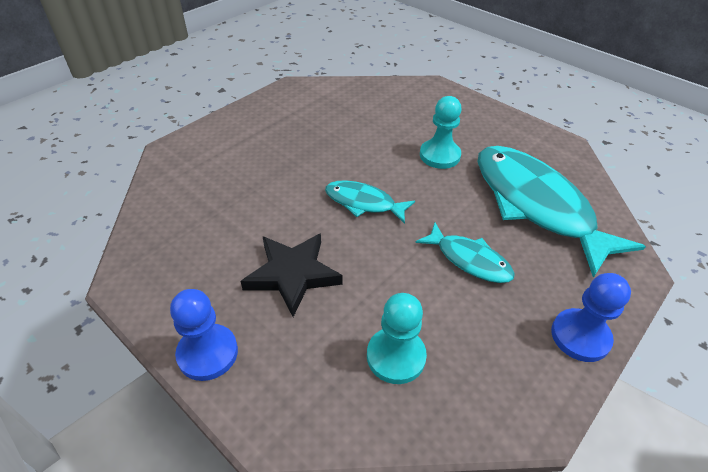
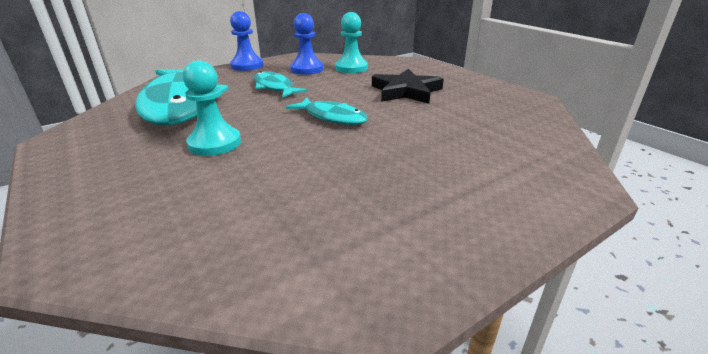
camera: 165 degrees left, 15 degrees down
blue pawn [170,289,238,381] -> blue pawn moved to [290,13,323,75]

